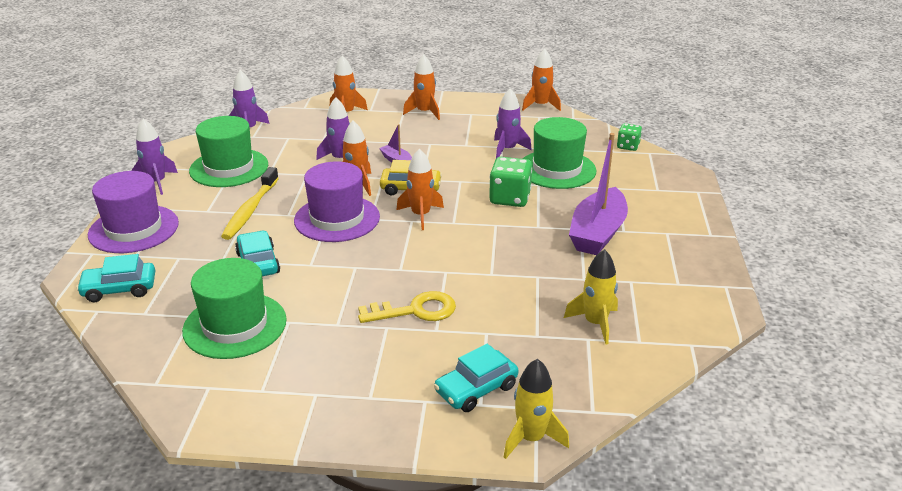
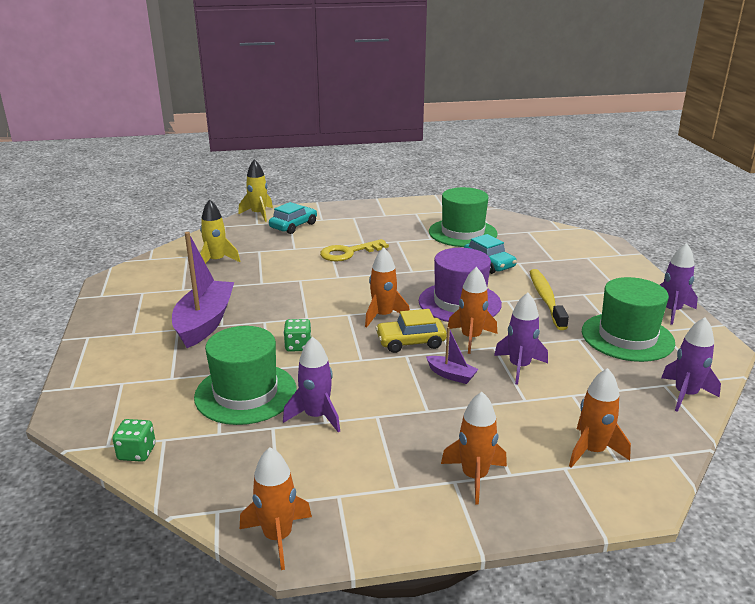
camera: 165 degrees right, 5 degrees down
turquoise car [76,254,155,302] -> none
purple hat [88,171,179,253] -> none
green dice [489,157,533,207] -> green dice [284,319,311,352], size x0.60

